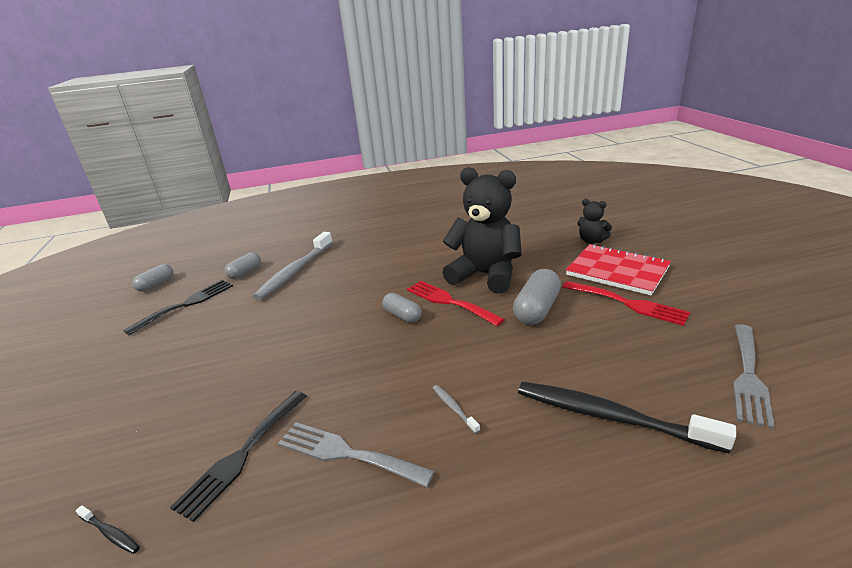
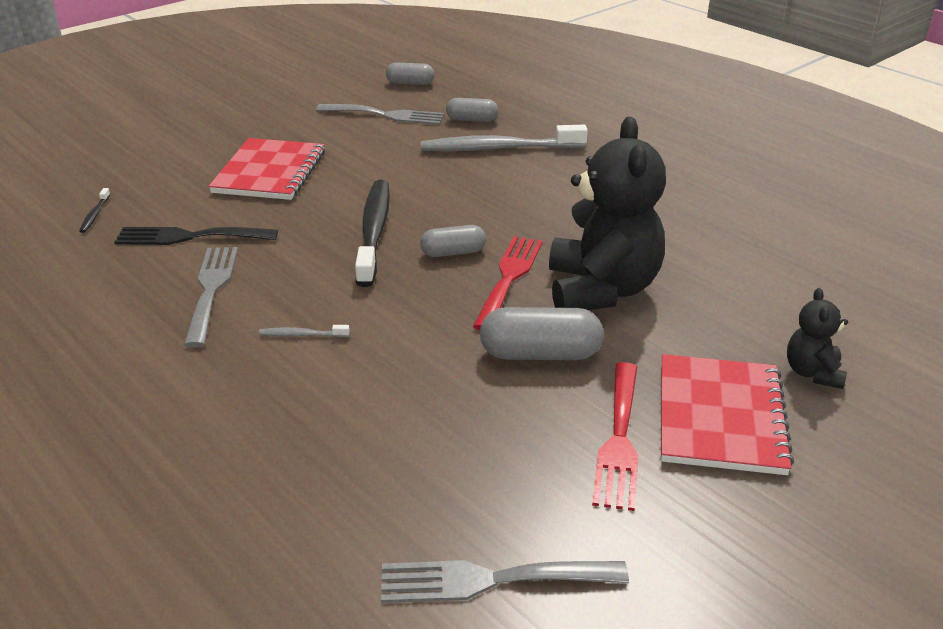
camera: 60 degrees right, 5 degrees up
black fork [123,280,233,336] -> grey fork [316,104,444,125]
grey capsule [382,293,422,323] -> grey capsule turned 60 degrees clockwise [420,225,486,257]
grey toothbrush [433,385,480,434] -> grey toothbrush turned 120 degrees counterclockwise [259,325,350,337]
black toothbrush [518,382,736,453] -> black toothbrush moved to [355,180,390,287]
none -> red notebook [209,138,325,200]

